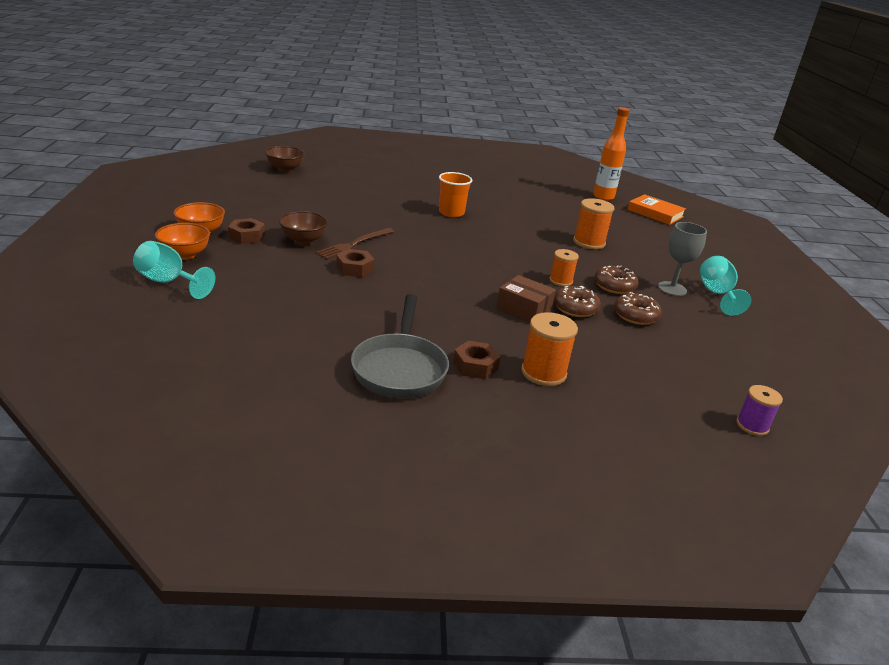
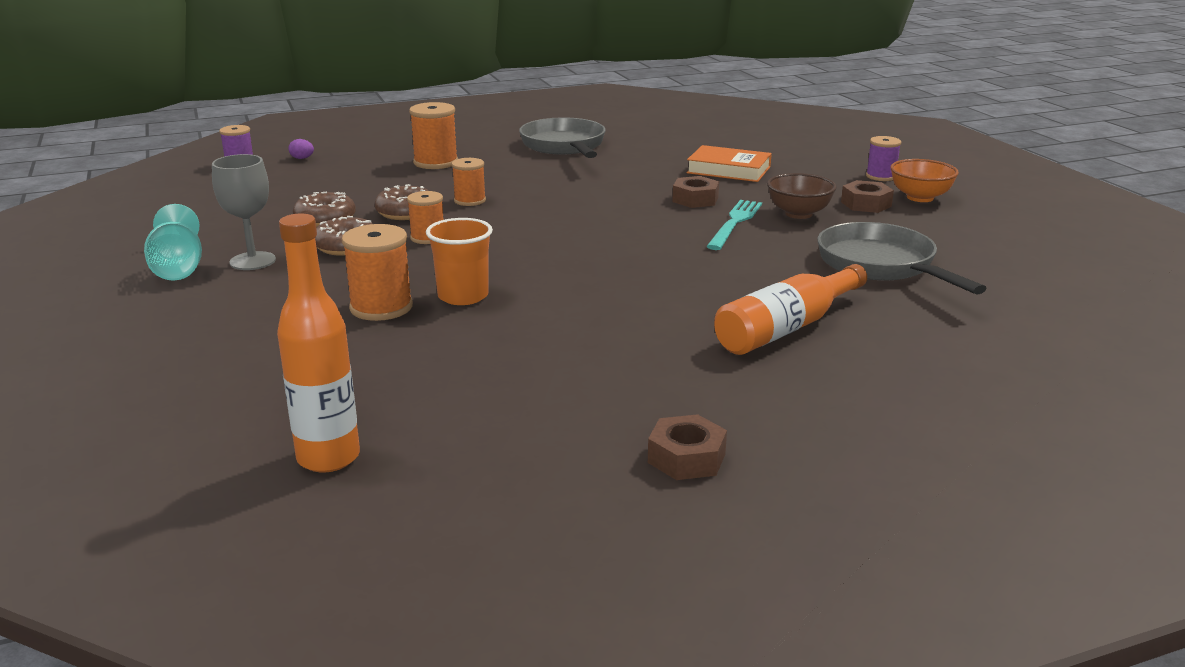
camera: 165 degrees right, 5 degrees down
turquoise goblet [133,241,216,299] -> none
orange bowl [155,223,210,260] -> purple spool [866,136,901,181]
brown bowl [265,146,305,172] -> none
brown fork [315,228,394,259] -> turquoise fork [706,200,762,250]
orange cup [439,172,472,217] -> orange cup moved to [426,218,493,305]
brown nut [453,341,501,379] -> brown nut moved to [648,414,727,480]
brown box [496,275,556,322] -> orange spool [452,158,486,206]
orange book [627,194,686,225] -> orange book moved to [687,145,772,182]
none -> purple egg [288,139,314,159]
none -> orange bottle [714,264,867,355]
none -> grey pan [818,222,987,295]

